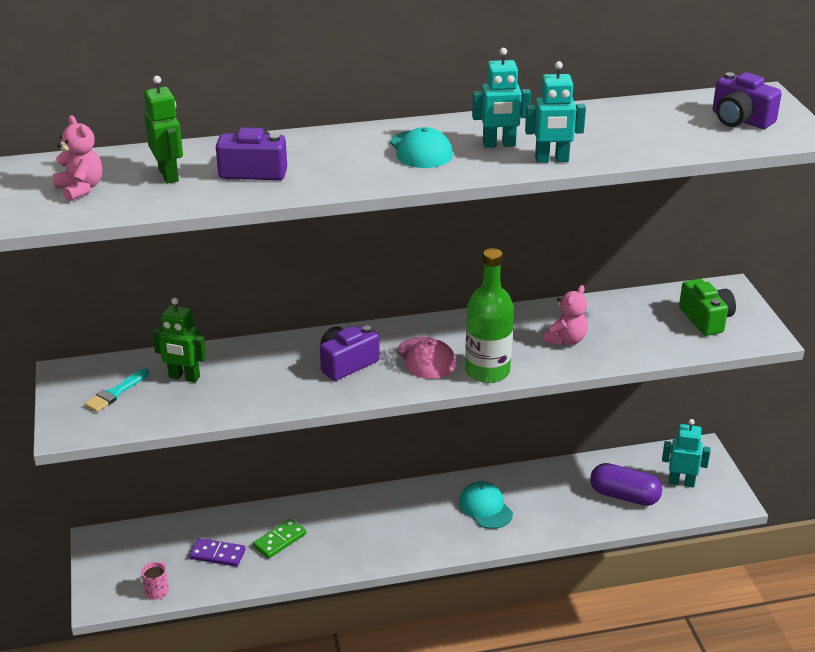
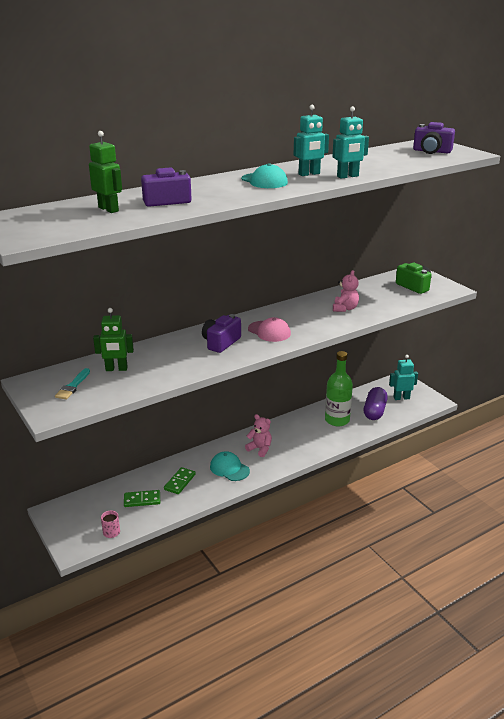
camera: 20 degrees left, 5 degrees down
pink teddy bear [53,115,102,201] -> pink teddy bear moved to [245,414,272,457]
purple domino [189,538,245,567] -> green domino [124,490,160,507]
turquoise cap [459,481,513,529] -> turquoise cap moved to [210,451,250,481]
green bottle [465,248,514,383] -> green bottle moved to [325,351,353,426]
purple capsule [590,463,662,506] -> purple capsule turned 75 degrees counterclockwise [364,387,388,420]

